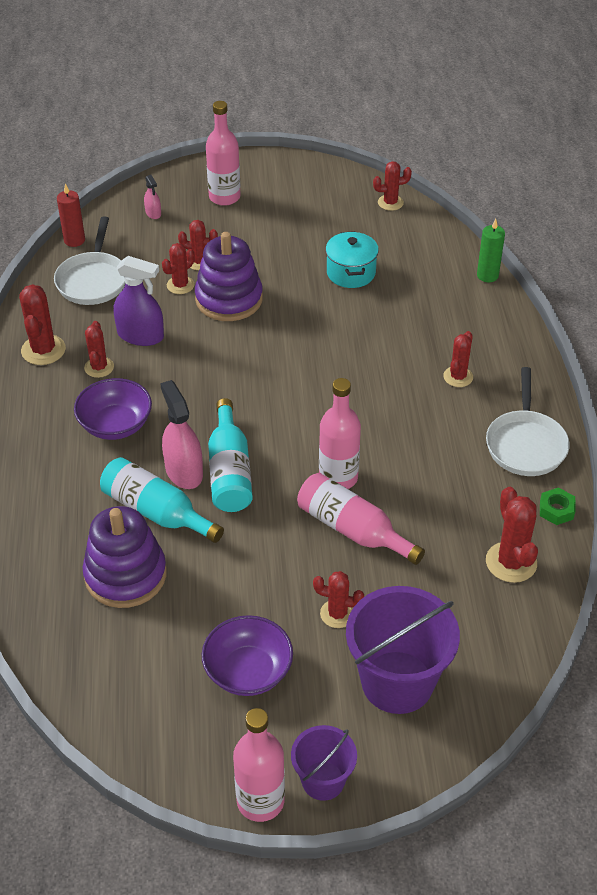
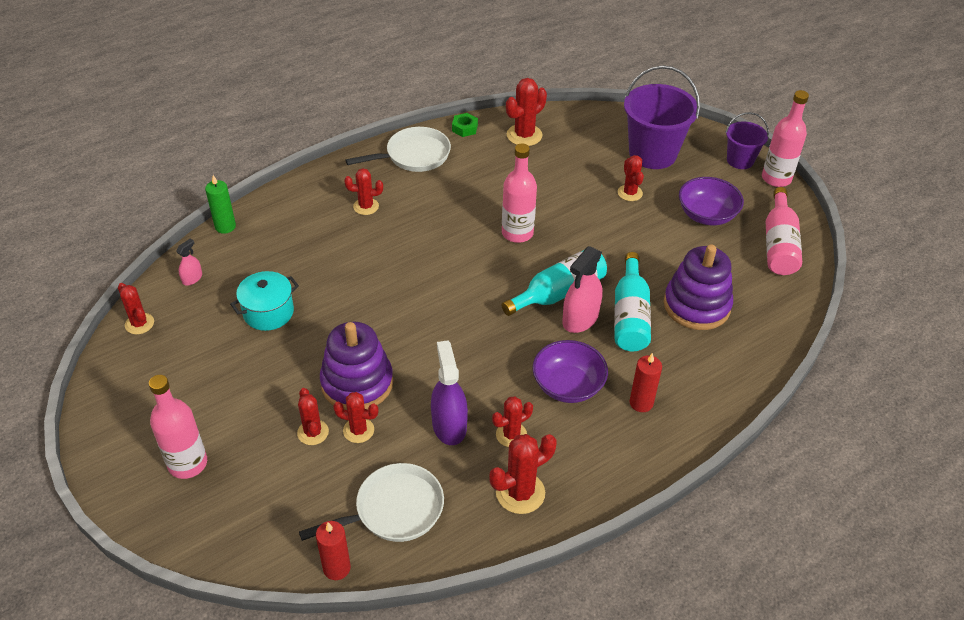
camera: 120 degrees left, 0 degrees up
pink spray bottle [144,175,161,219] -> pink spray bottle moved to [176,239,202,286]
pink bottle [297,473,425,565] -> pink bottle moved to [766,187,802,275]
none -> red candle [630,353,662,412]

